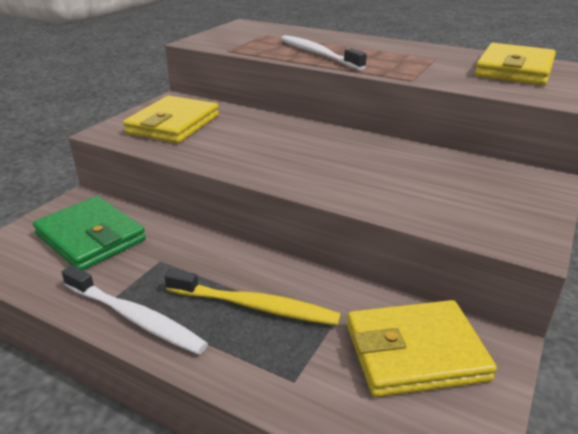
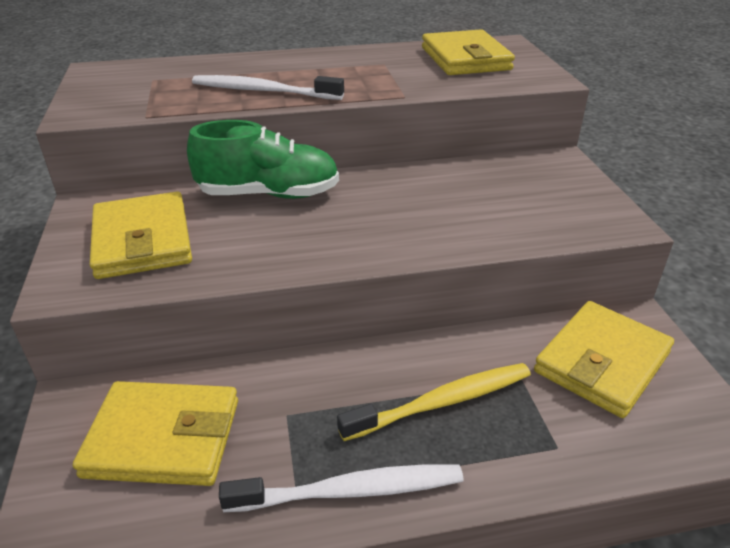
camera: 40 degrees left, 5 degrees up
green wallet [33,196,146,271] -> yellow wallet [73,381,238,486]
none -> green shoe [187,120,339,199]

